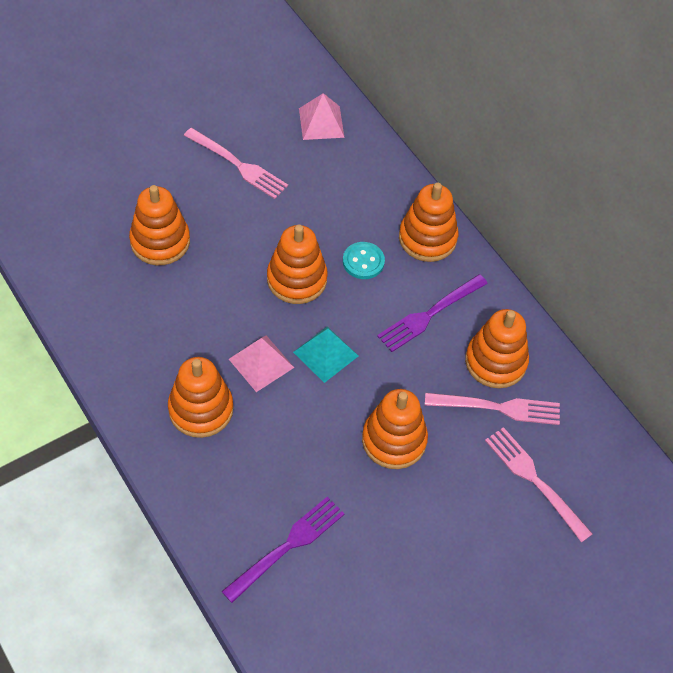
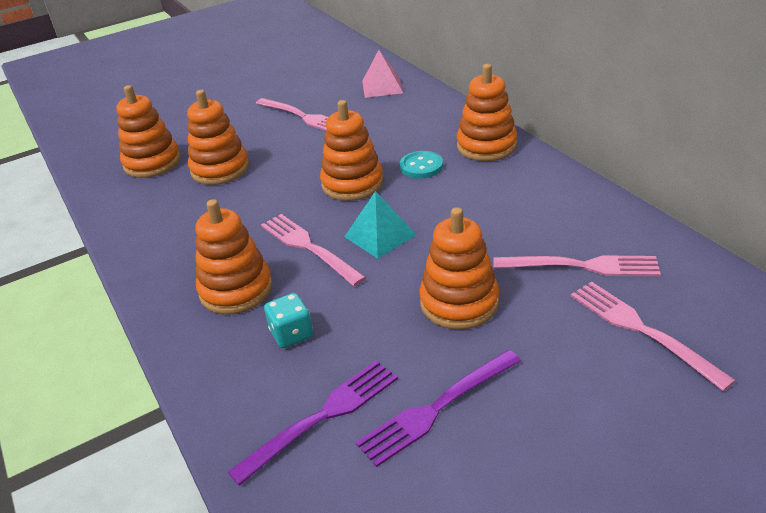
camera: 10 degrees right, 20 degrees down
pink pyramid [229,335,294,392] -> pink fork [261,214,366,286]
purple fork [377,274,488,352] -> purple fork moved to [356,350,521,467]
orange stacking toy [465,309,529,388] -> orange stacking toy moved to [116,85,181,178]
none -> turquoise dice [264,293,313,348]

